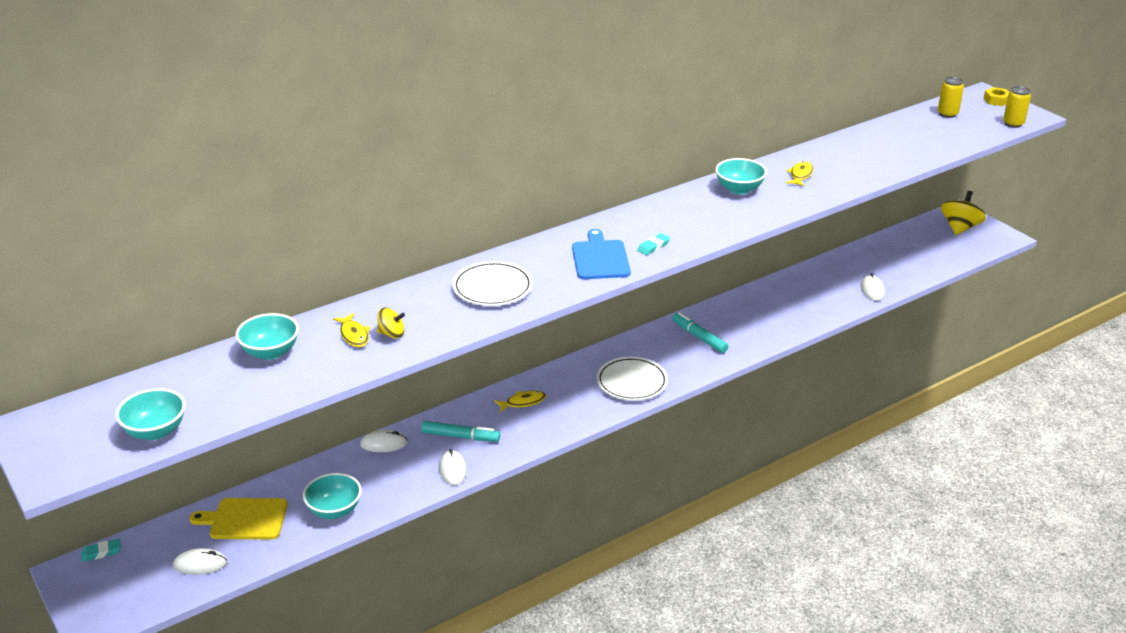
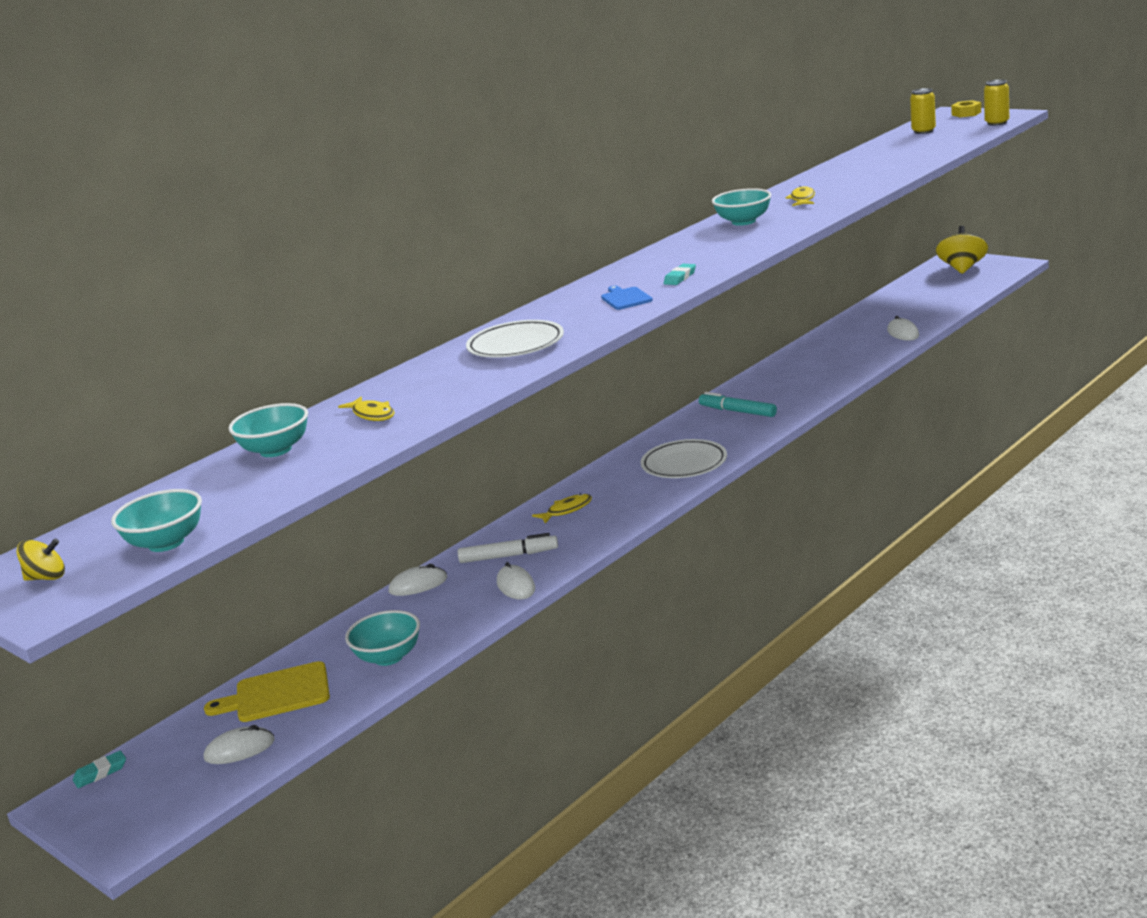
camera: 10 degrees left, 10 degrees down
yellow spinning top [377,307,405,339] -> yellow spinning top moved to [16,538,65,581]
turquoise marker [421,421,500,442] -> white marker [458,533,558,563]
blue cutting board [572,229,631,279] -> blue cutting board [601,286,653,310], size x0.62

